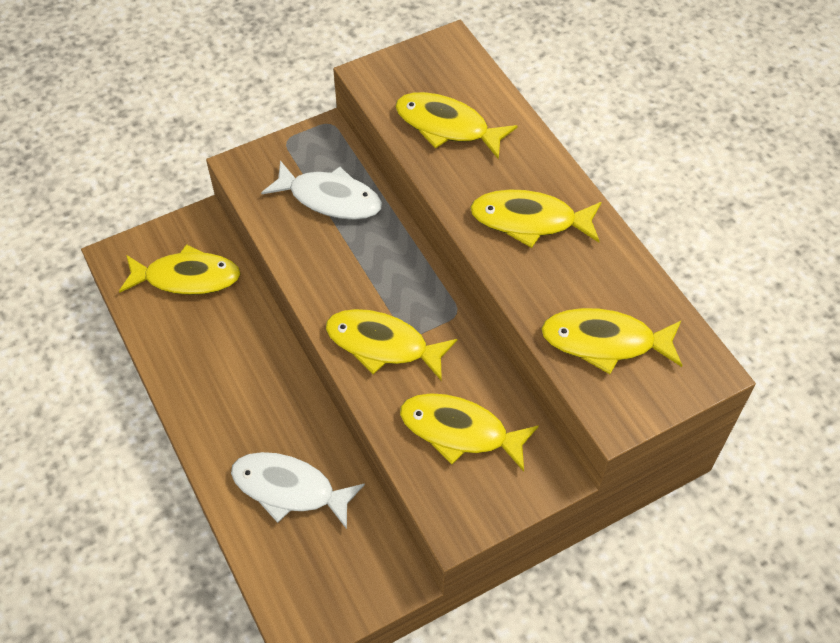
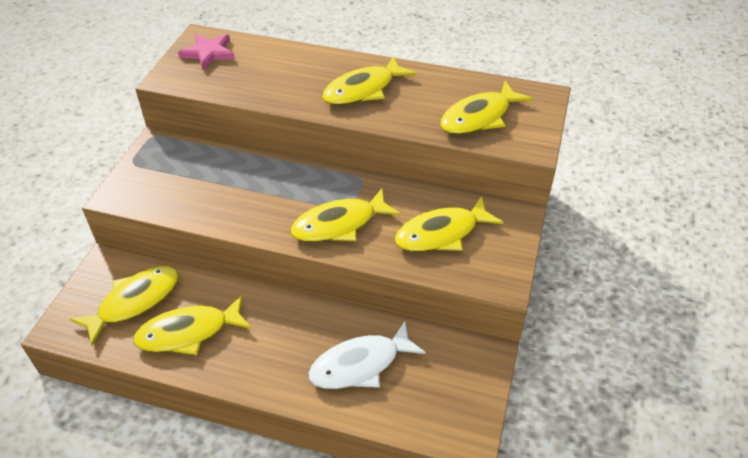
camera: 45 degrees left, 10 degrees down
white fish [261,161,382,220] -> none
yellow fish [395,92,518,160] -> yellow fish moved to [133,295,252,355]
none -> pink star [178,34,235,70]

